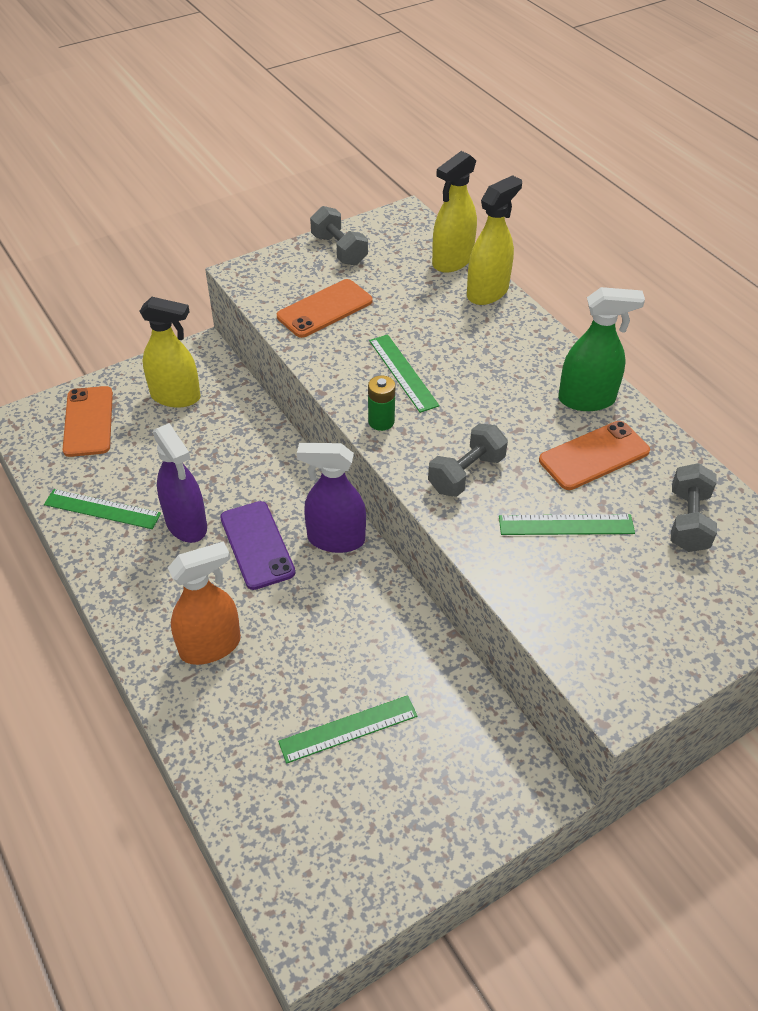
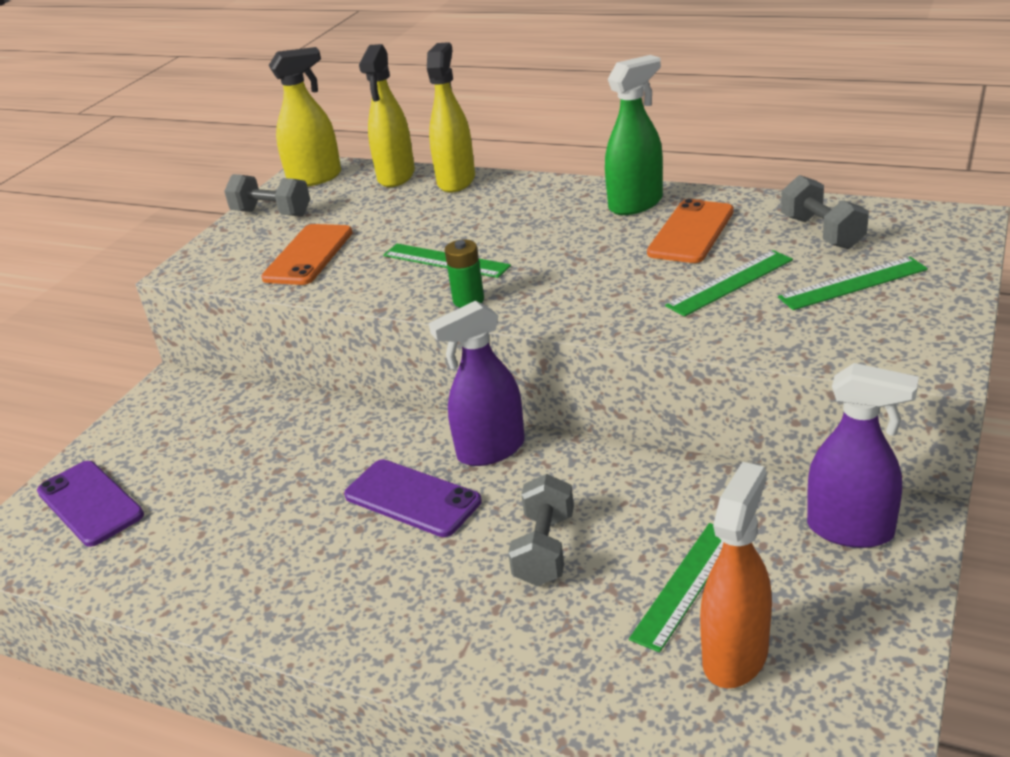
camera: 30 degrees left, 15 degrees down
green ruler [44,489,161,529] -> green ruler moved to [778,257,928,310]
orange phone [63,386,113,457] -> purple phone [37,461,144,547]
yellow spray bottle [139,297,201,408] -> yellow spray bottle moved to [269,47,341,187]
purple spray bottle [153,423,207,543] -> purple spray bottle moved to [807,363,919,548]
orange spray bottle [168,541,241,665] -> orange spray bottle moved to [700,462,772,688]
grey dumbbell [428,423,508,497] -> grey dumbbell moved to [508,474,574,586]

